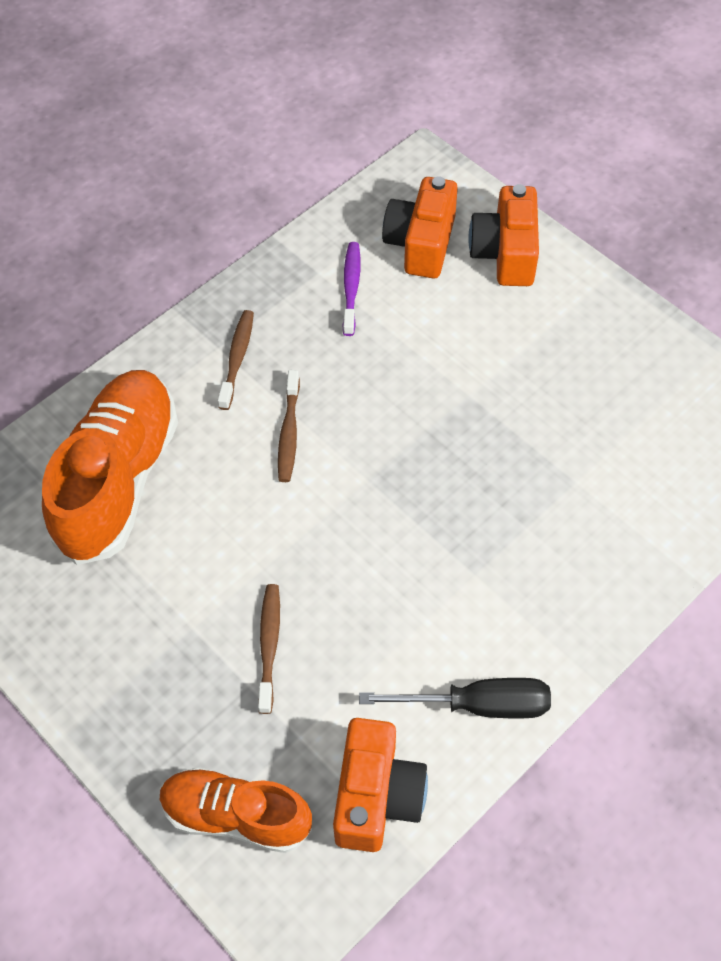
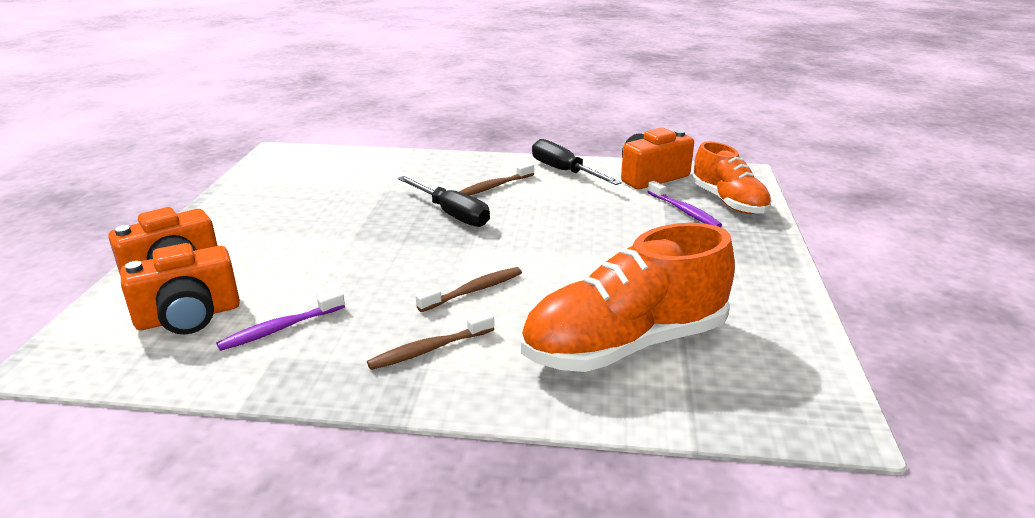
camera: 130 degrees left, 30 degrees down
brown toothbrush [258,584,280,714] -> brown toothbrush moved to [459,163,534,195]
none -> black screwdriver [398,176,490,227]
none -> purple toothbrush [647,181,722,227]

